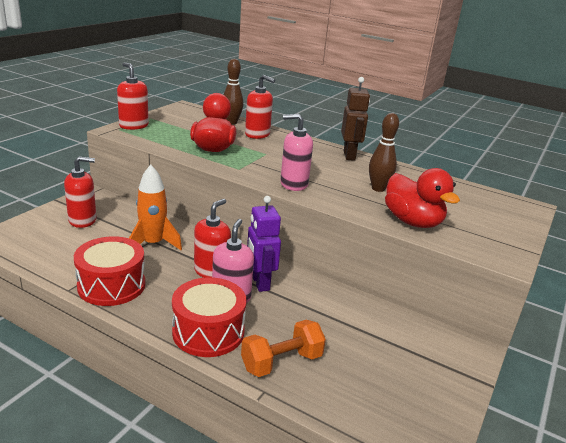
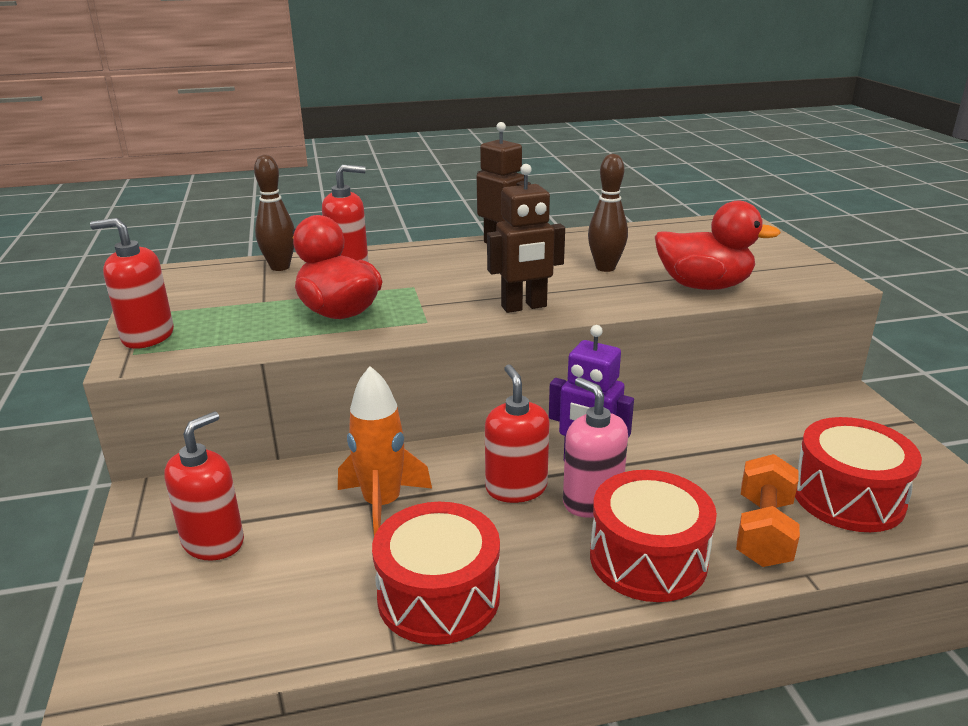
camera: 40 degrees left, 0 degrees up
pink soap dispenser [280,114,313,191] -> brown robot [487,164,565,313]
none -> red drum [795,417,922,532]

